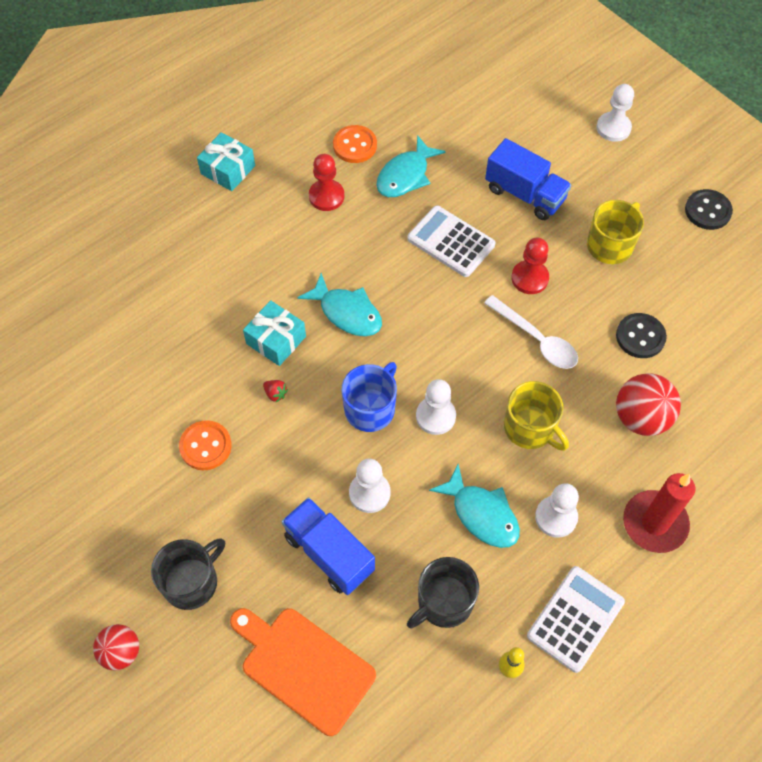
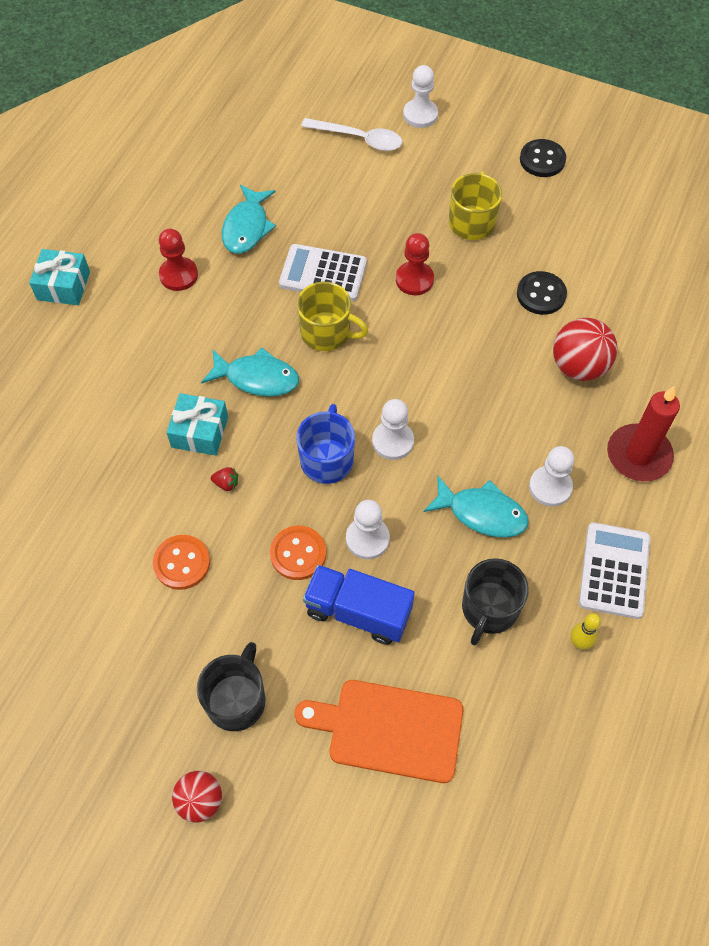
camera: 25 degrees left, 0 degrees up
orange button [333,125,377,163] -> orange button moved to [270,526,326,580]
white spoon [484,295,578,369] -> white spoon moved to [301,118,402,151]
blue truck [485,138,571,220] -> none
yellow mug [504,381,569,451] -> yellow mug moved to [297,282,368,351]

